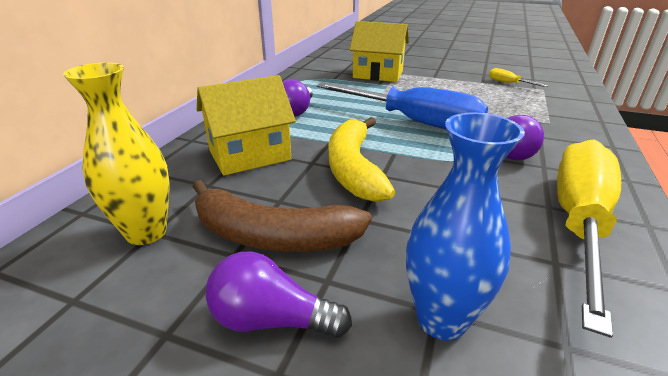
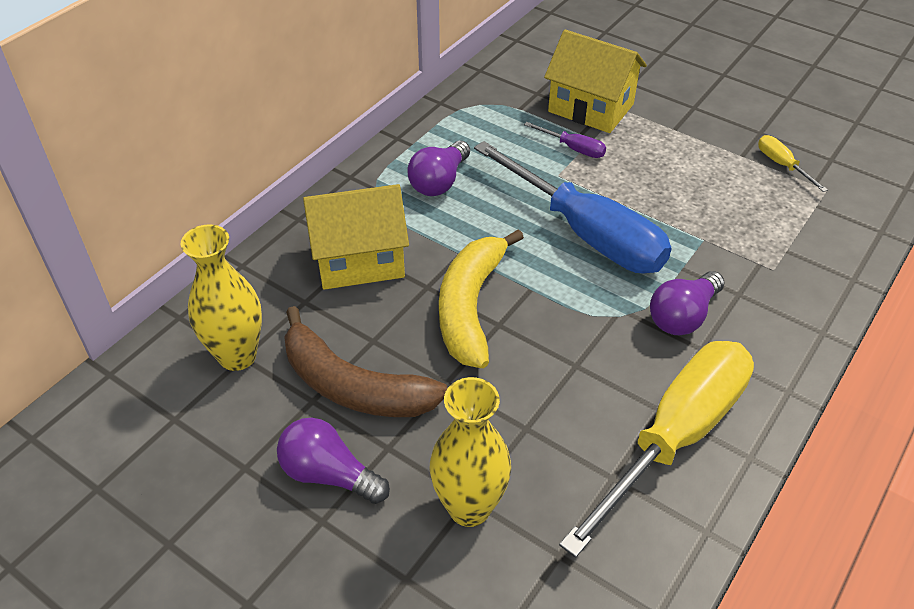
camera: 15 degrees right, 15 degrees up
blue vase [406,113,525,341] -> yellow vase [430,377,511,527]
none -> purple screwdriver [524,122,606,158]

